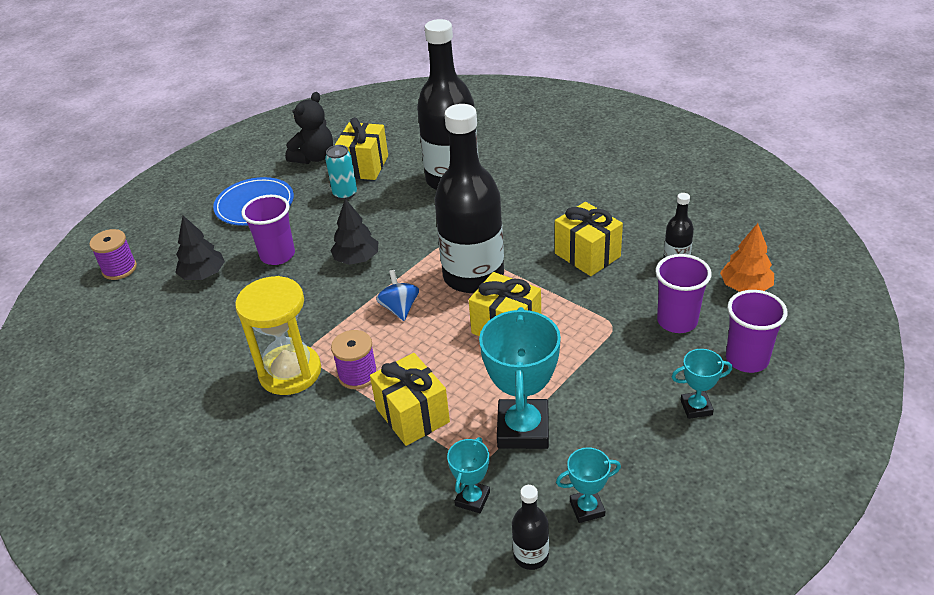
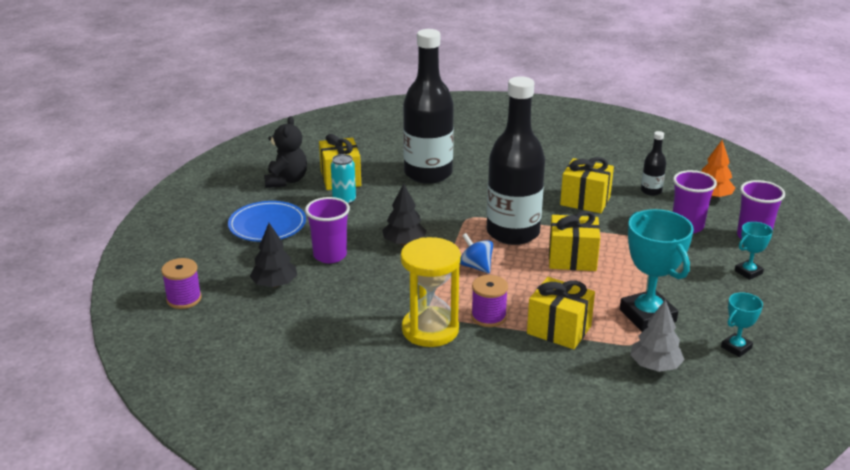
camera: 30 degrees left, 10 degrees down
turquoise trophy [447,437,490,513] -> grey tree [630,300,685,372]
black bottle [512,485,549,570] -> none

